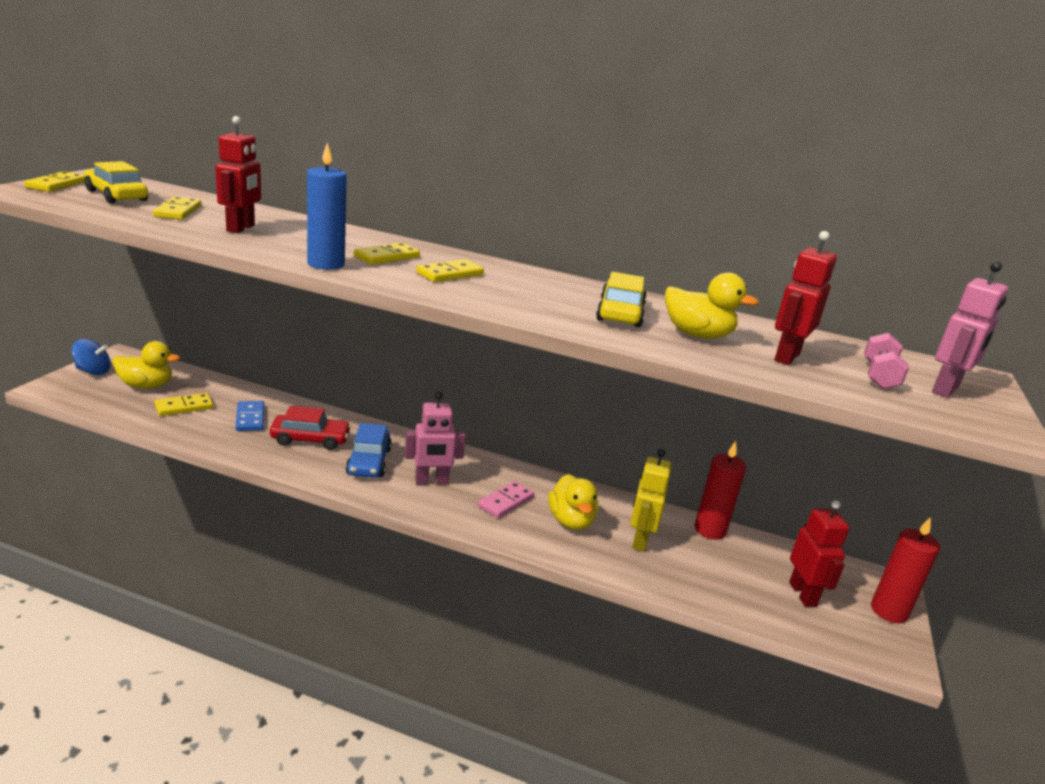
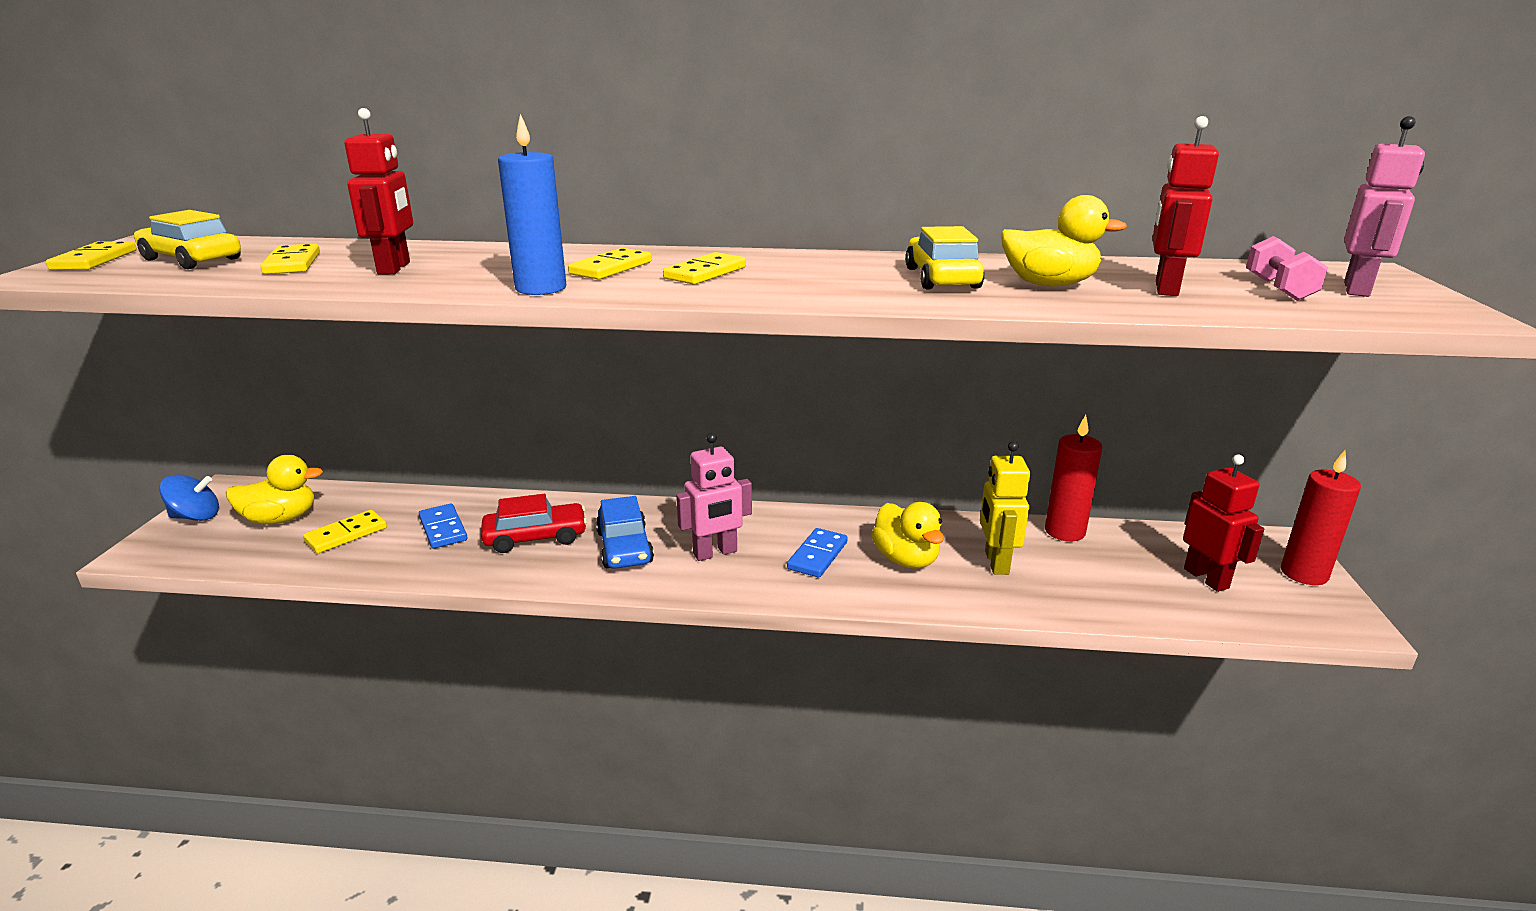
camera: 10 degrees left, 0 degrees up
pink domino [478,481,534,518] -> blue domino [787,528,848,577]

